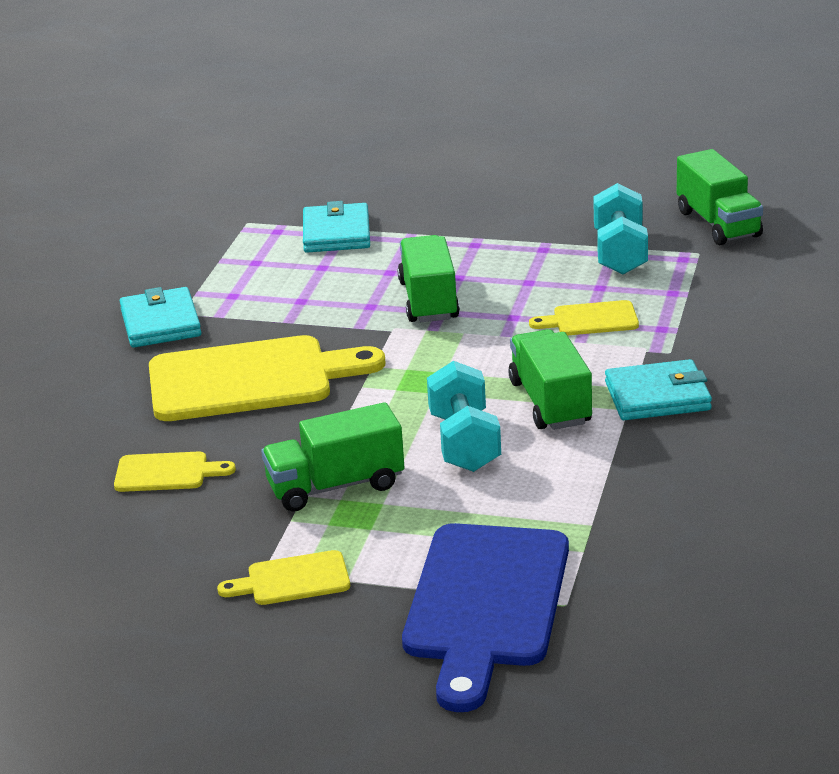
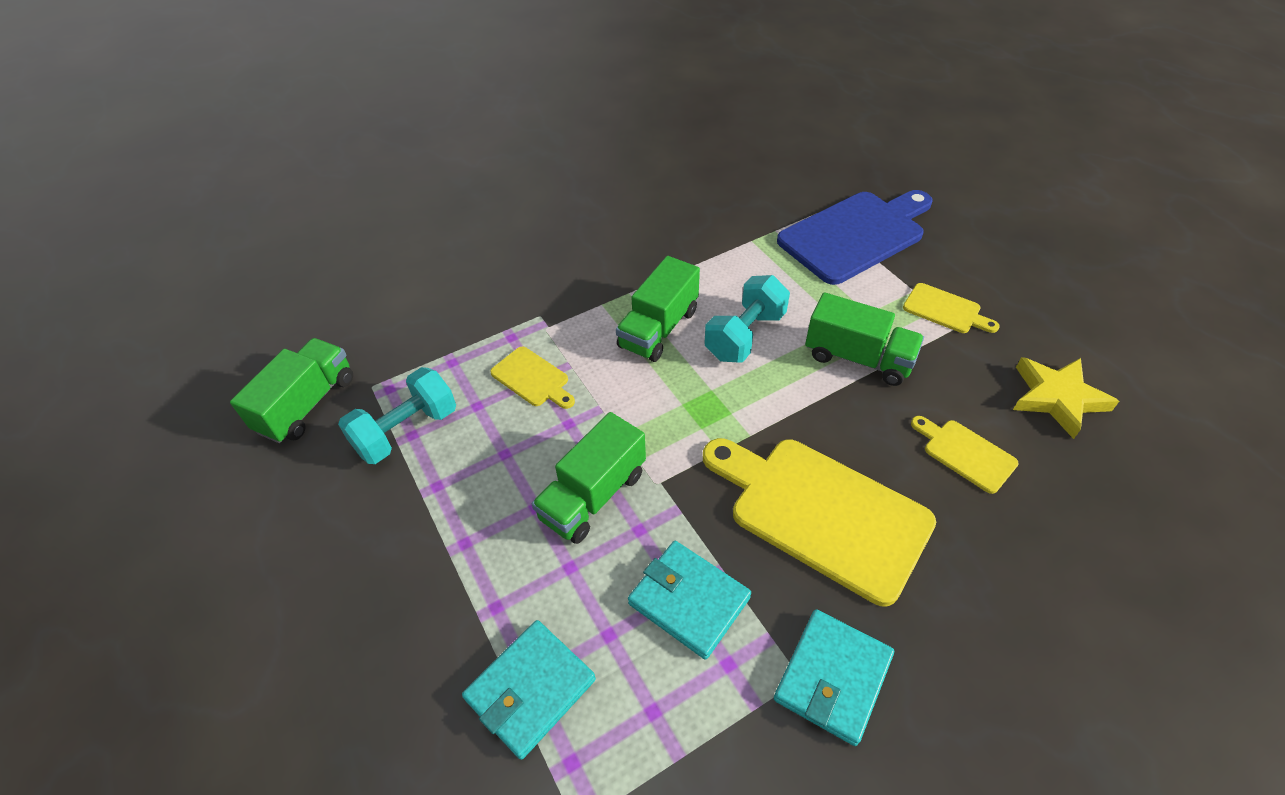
camera: 135 degrees left, 20 degrees up
turquoise wallet [605,359,712,420] -> turquoise wallet moved to [628,541,751,660]
none -> yellow star [1013,357,1119,439]

